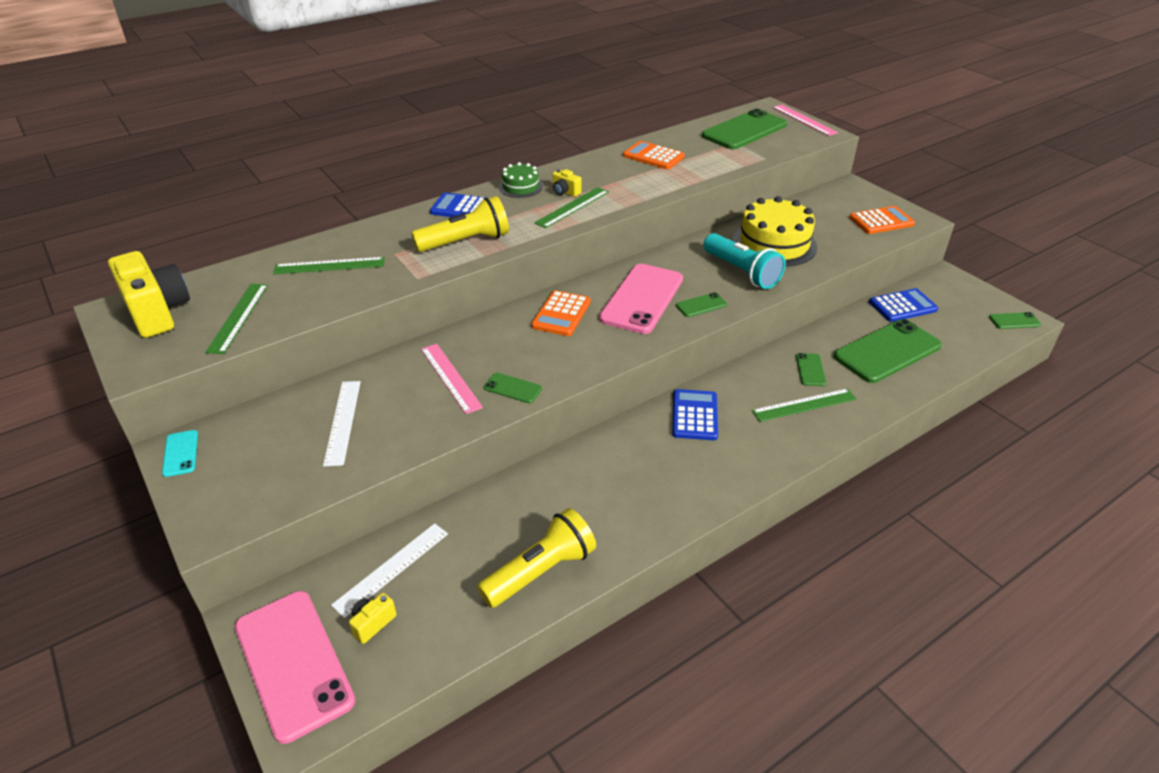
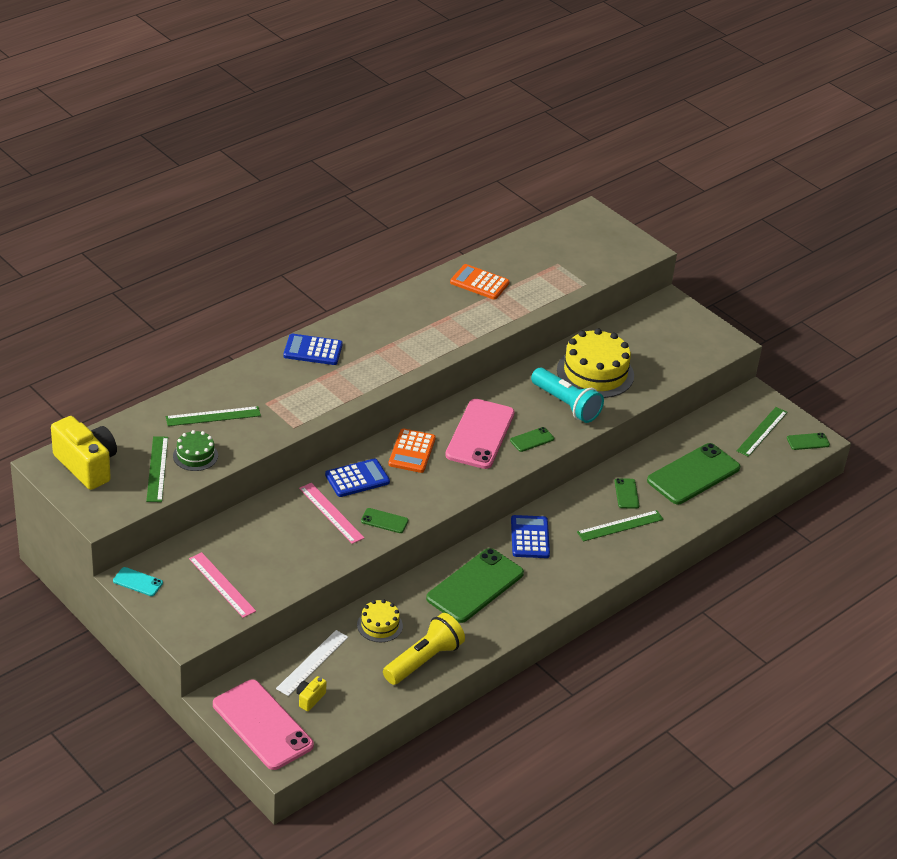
camera: 10 degrees left, 0 degrees up
turquoise phone [162,430,198,477] -> turquoise phone turned 45 degrees counterclockwise [113,567,163,596]
white ruler [323,381,361,466] -> none
yellow flashlight [411,196,509,252] -> none
green cake [499,162,543,198] -> green cake moved to [173,430,218,471]
green ruler [534,187,609,228] -> green ruler moved to [737,407,788,457]
yellow camera [553,169,582,197] -> none
green phone [702,109,787,149] -> green phone moved to [426,548,524,623]
pink ruler [772,104,838,136] -> pink ruler moved to [189,552,256,618]
orange calculator [849,206,915,234] -> none
blue calculator [869,288,938,322] -> blue calculator moved to [325,458,390,497]
none -> yellow cake [357,599,403,642]

